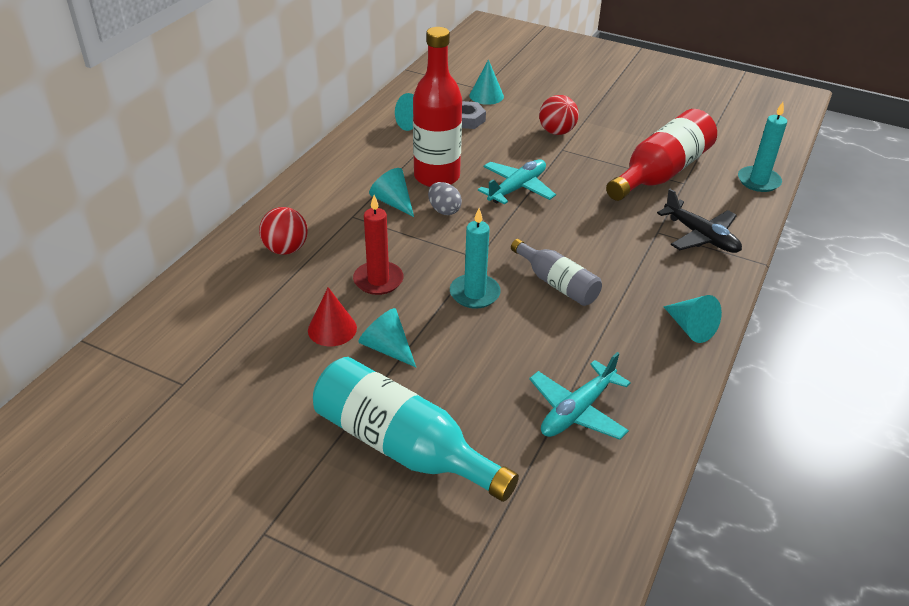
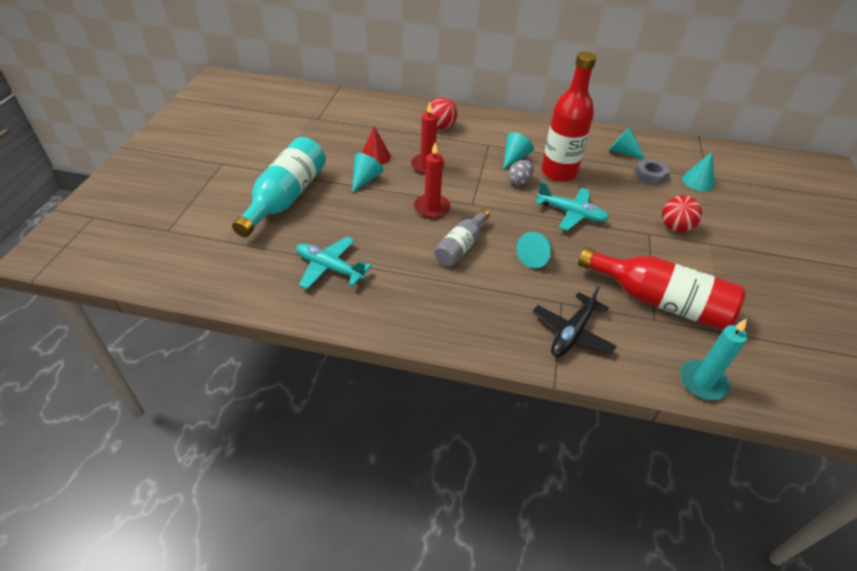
camera: 75 degrees right, 5 degrees up
turquoise candle [450,208,501,308] -> red candle [414,143,451,218]
turquoise cone [663,295,722,343] -> turquoise cone moved to [517,232,552,269]

